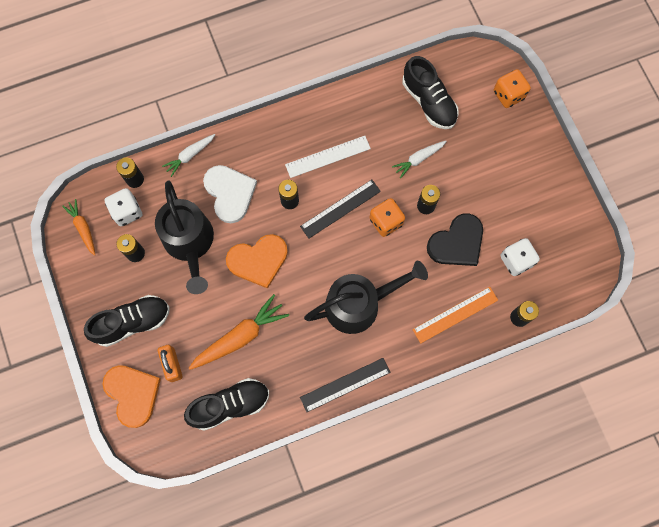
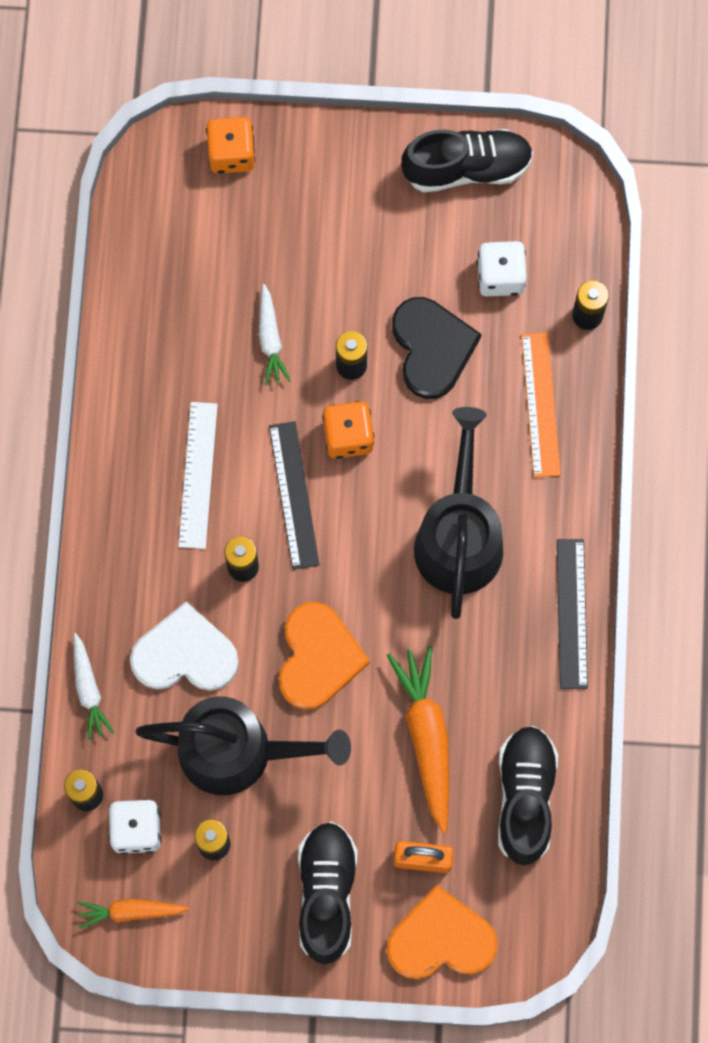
camera: 65 degrees left, 0 degrees up
black shoe [403,56,459,129] -> black shoe moved to [401,129,533,192]

